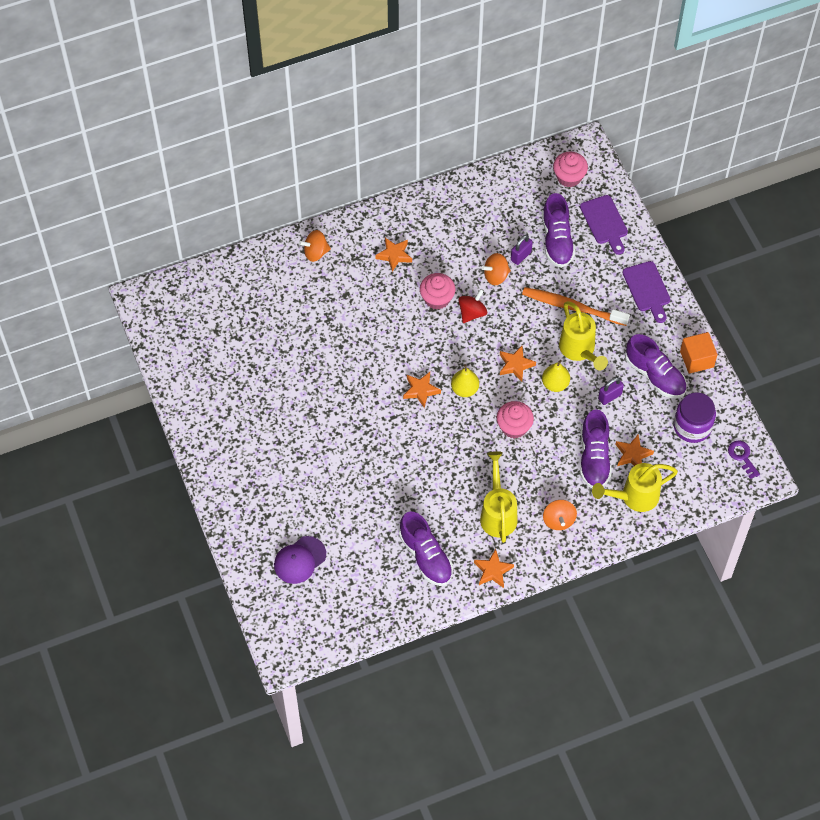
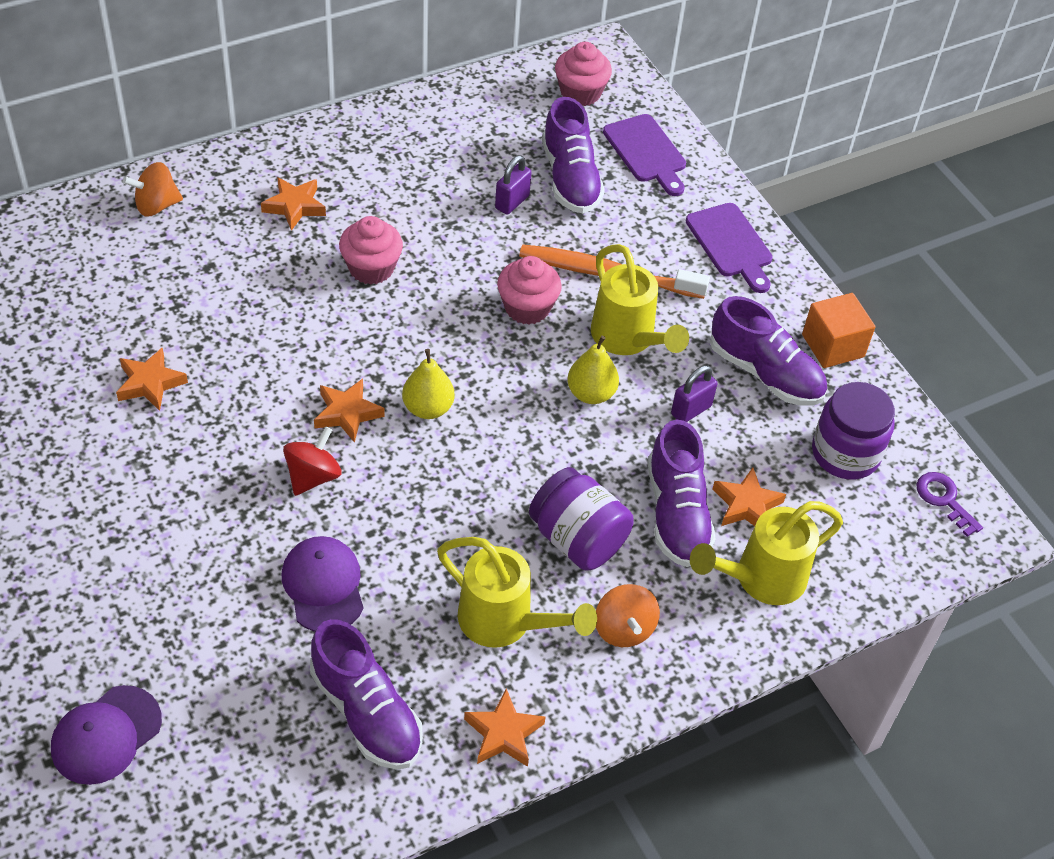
camera: 10 degrees left, 10 degrees down
red spinning top [458,289,487,323] -> red spinning top moved to [283,426,341,496]
yellow watering can [480,451,517,543] -> yellow watering can turned 135 degrees clockwise [437,537,597,648]
orange spinning top [481,253,511,285] -> none
pink cupcake [497,401,534,439] -> pink cupcake moved to [497,256,562,325]
orange star [500,346,536,382] -> orange star moved to [116,347,188,411]
none -> purple cap [282,536,363,632]
none -> purple jar [529,467,634,571]

